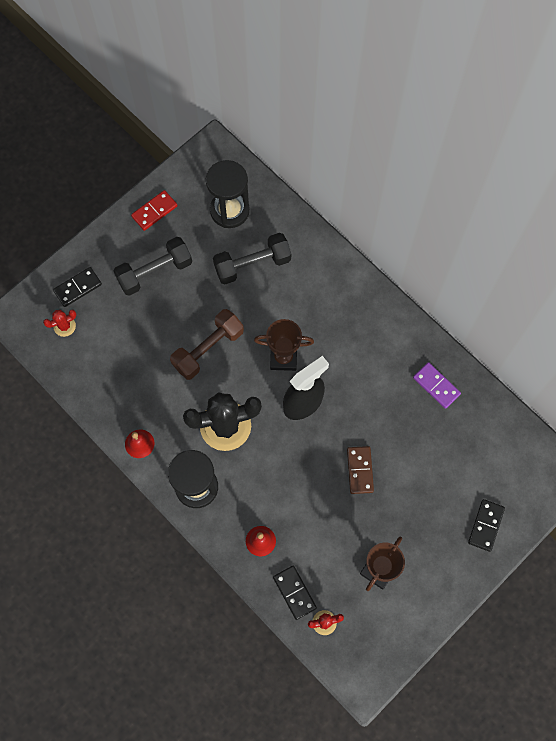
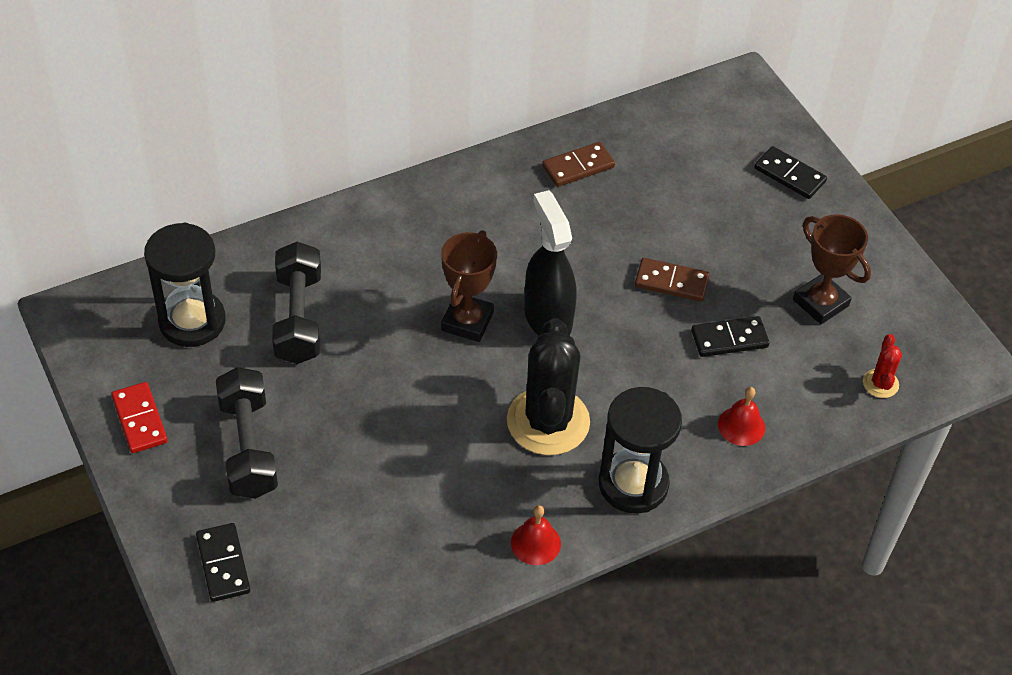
camera: 75 degrees left, 20 degrees down
red cactus [43,310,76,337] -> none
brown dumbbell [170,309,244,380] -> none
black domino [273,566,317,620] -> black domino moved to [691,316,770,357]
purple domino [413,362,461,409] -> brown domino [542,142,615,187]

